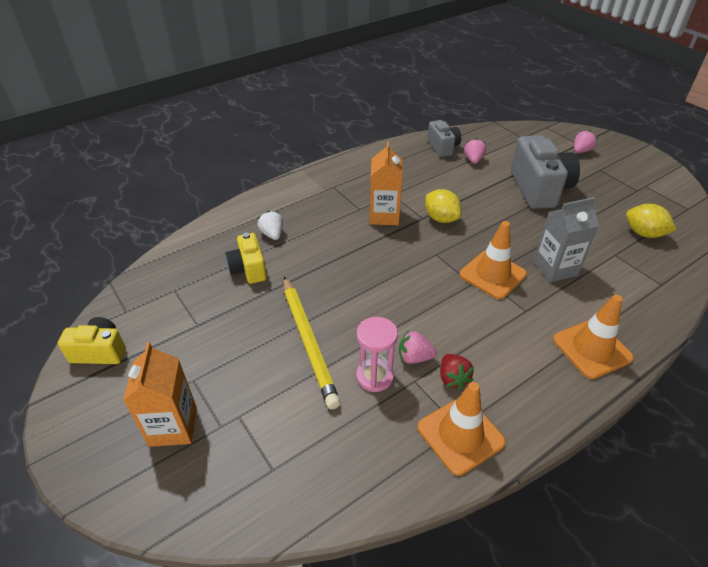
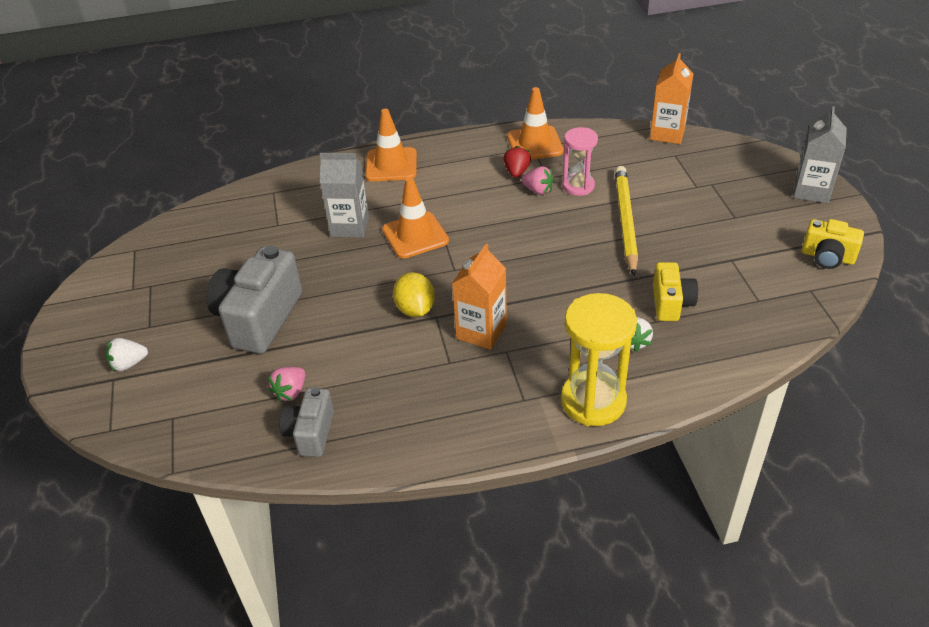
camera: 155 degrees left, 0 degrees up
orange carton [123,342,197,447] -> orange carton moved to [650,53,693,144]
pink strawberry [574,130,598,153] -> white strawberry [106,338,148,372]
yellow lemon [626,204,677,238] -> none
none -> yellow hourglass [561,293,637,426]
none -> grey carton [793,106,847,203]

